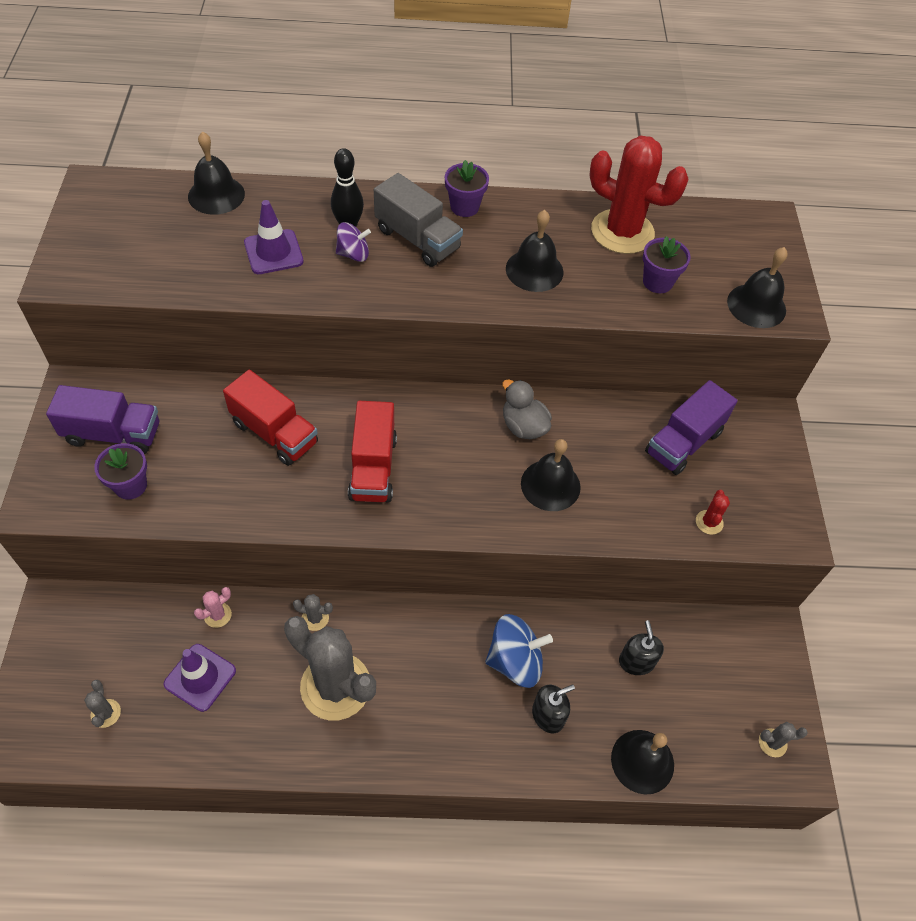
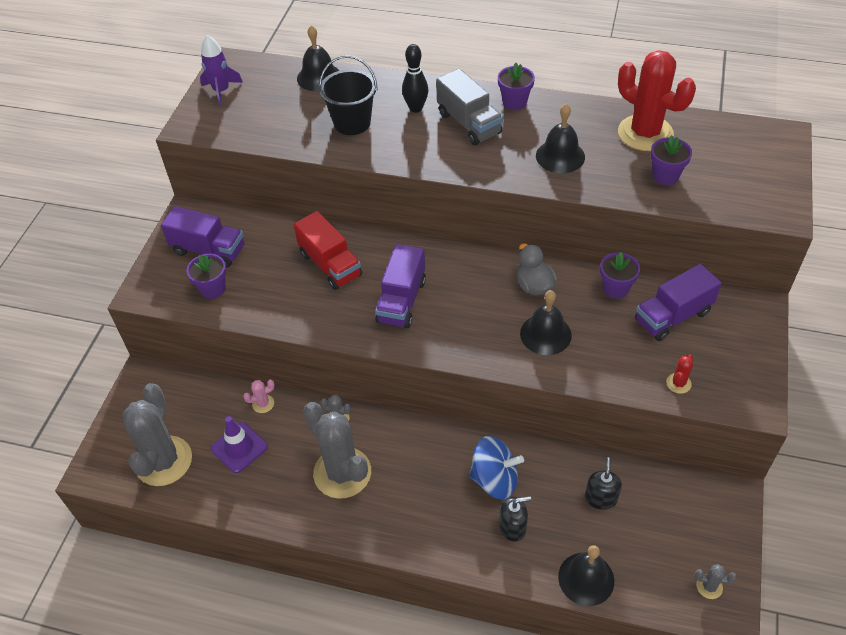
camera: 20 degrees right, 5 degrees down
grey cactus [84,680,121,728] -> grey cactus [123,383,192,486], size x2.47
purple traffic cone [244,200,304,274] -> black bucket [319,55,378,135]
purple spinning top [336,222,371,262] -> none
red truck [348,401,397,503] -> purple truck [375,244,426,328]
black bell [727,247,788,328] -> none
none -> purple rocket [200,35,243,106]
none -> purple flower pot [600,252,640,298]

